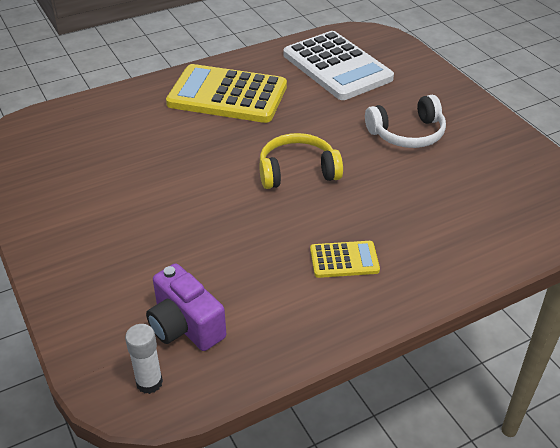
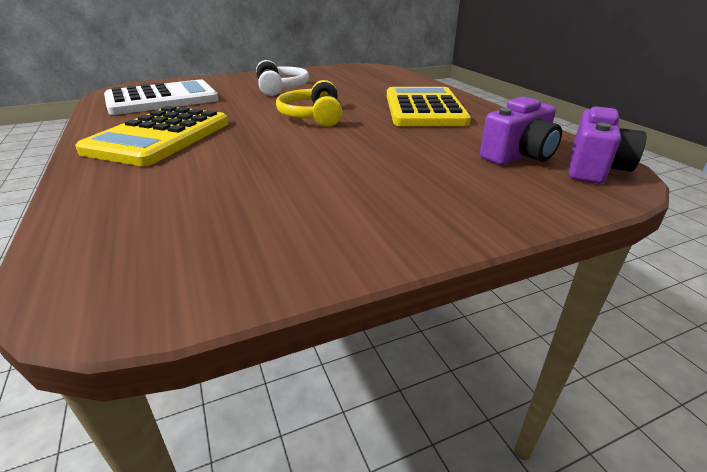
camera: 85 degrees left, 10 degrees down
white glue stick [125,324,163,394] -> purple camera [569,107,647,184]
yellow calculator [310,241,380,278] -> yellow calculator [387,87,471,126], size x2.12

